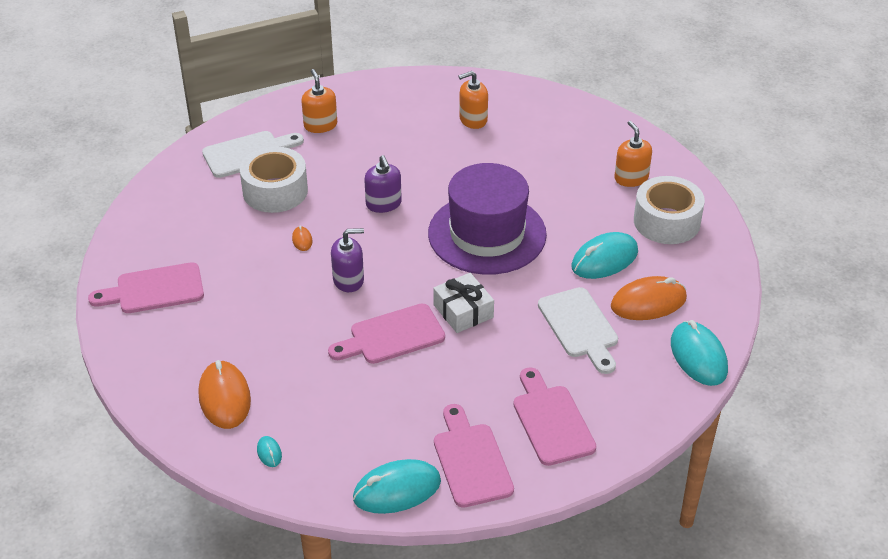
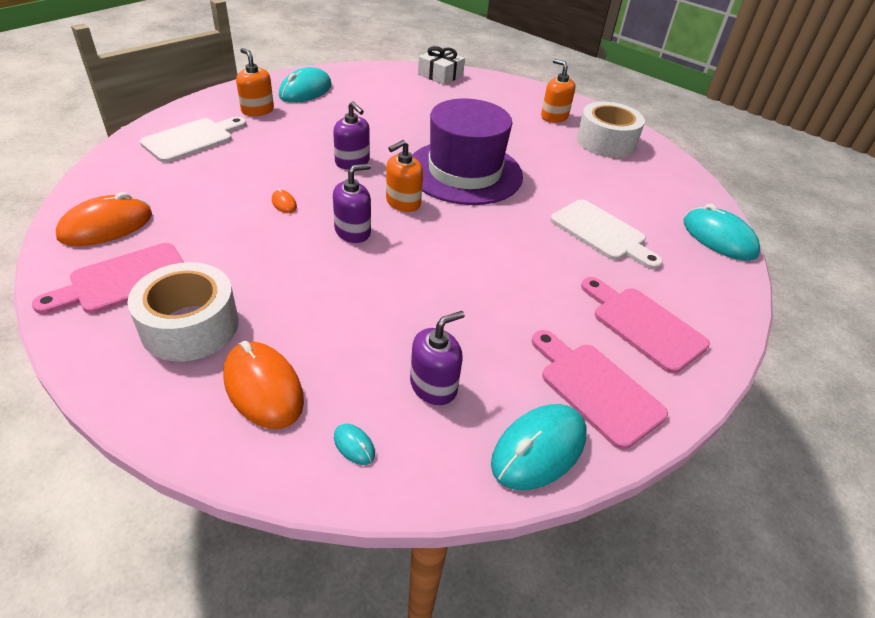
camera: 25 degrees left, 0 degrees up
white tape [240,146,308,213] -> white tape moved to [127,262,238,362]
pink cutting board [328,304,445,364] -> none
white gift [433,273,494,333] -> white gift moved to [418,46,465,85]
orange soap dispenser [459,71,488,129] -> orange soap dispenser moved to [386,140,423,212]
turquoise mouse [571,232,638,279] -> turquoise mouse moved to [279,67,332,103]
orange mouse [611,276,687,320] -> orange mouse moved to [56,192,152,246]
none -> purple soap dispenser [410,311,465,405]

